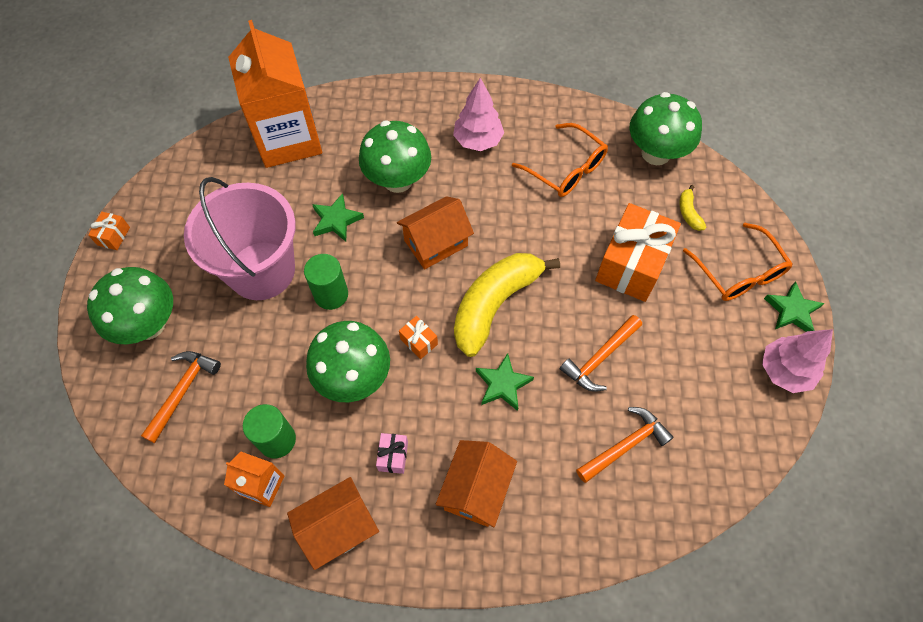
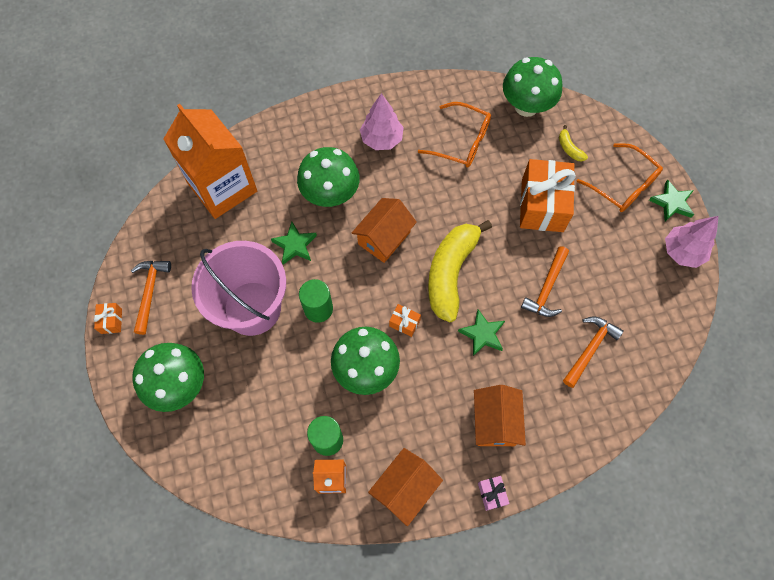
camera: 20 degrees left, 5 degrees up
orange hammer [141,351,221,443] -> orange hammer moved to [131,261,171,335]
pink gift [376,433,408,474] -> pink gift moved to [478,476,509,511]

